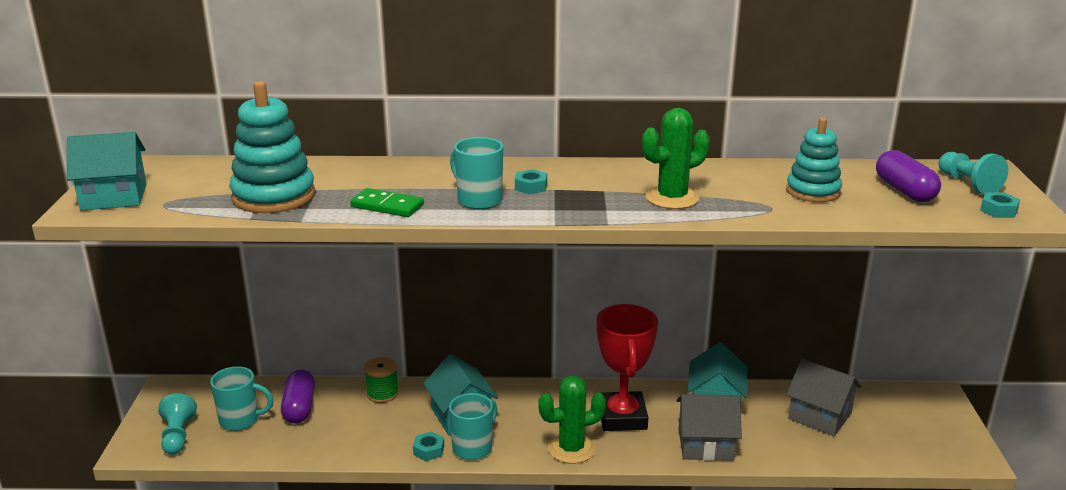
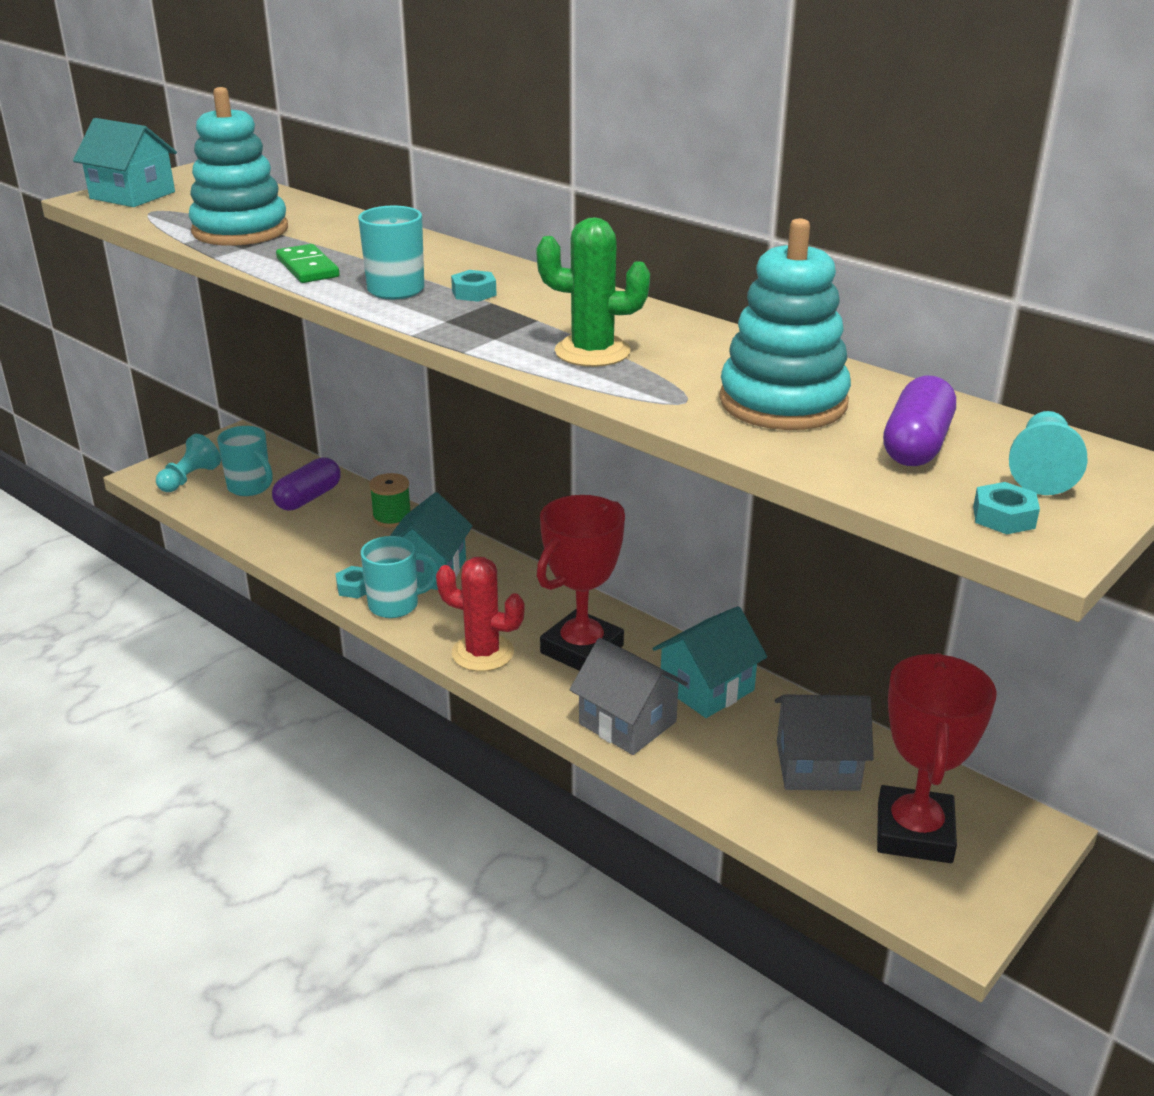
camera: 40 degrees right, 5 degrees up
green cactus [538,376,606,464] -> red cactus [436,557,525,672]
turquoise stacking toy [786,118,842,202] -> turquoise stacking toy [719,218,851,430], size x1.52
grey house [786,359,861,436] -> grey house turned 75 degrees counterclockwise [775,694,874,791]
none -> red trophy [877,653,997,863]

